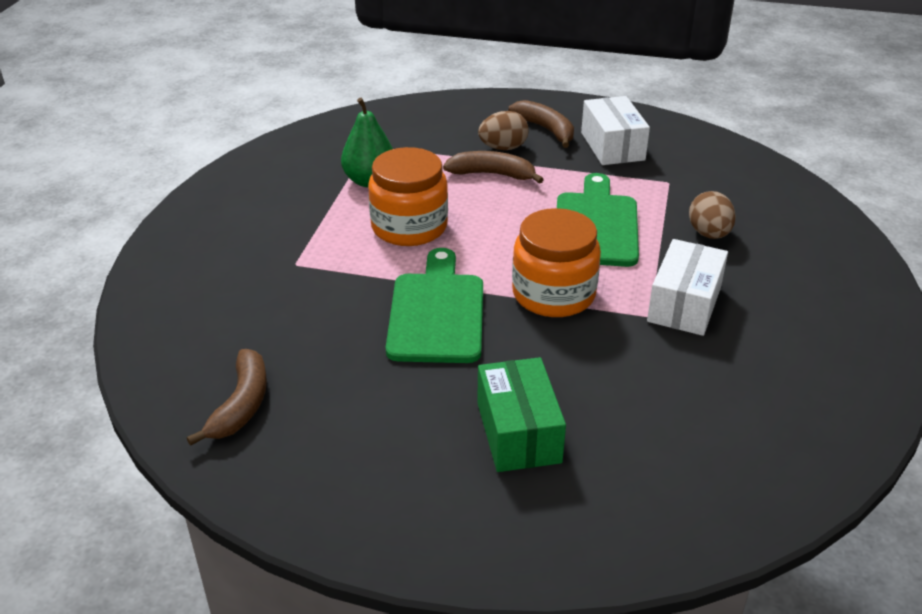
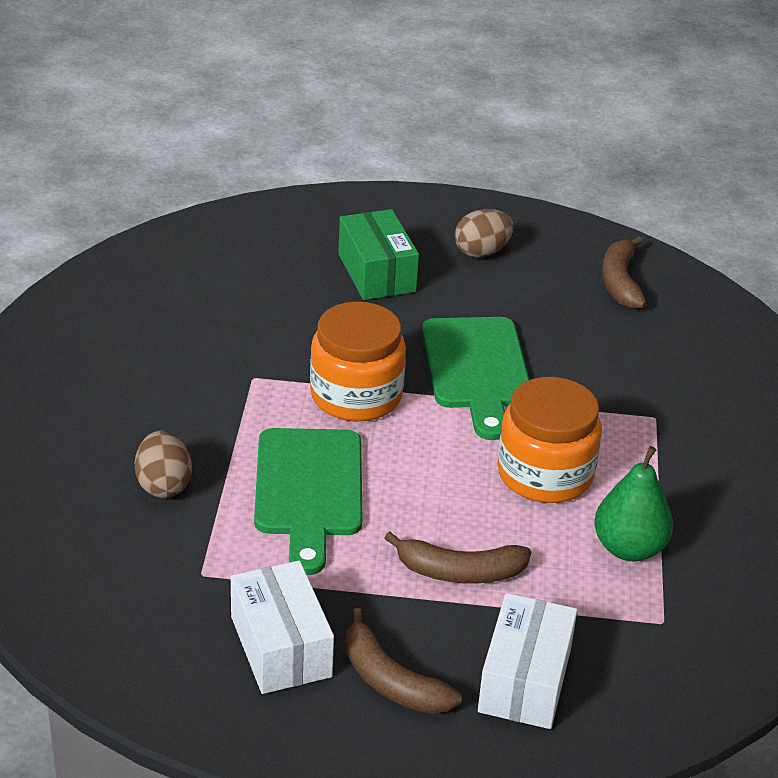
camera: 170 degrees right, 0 degrees up
brown egg [478,111,529,150] -> brown egg moved to [455,209,514,258]
white box [647,239,728,336] -> white box moved to [478,593,577,729]

